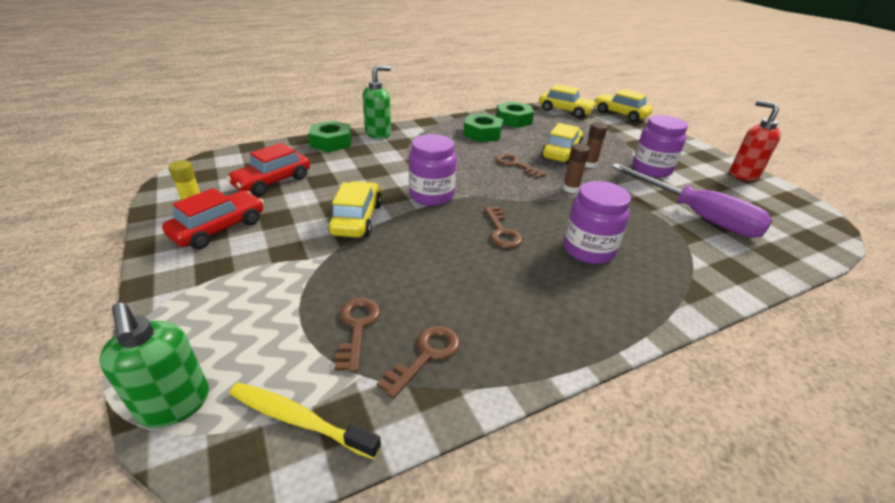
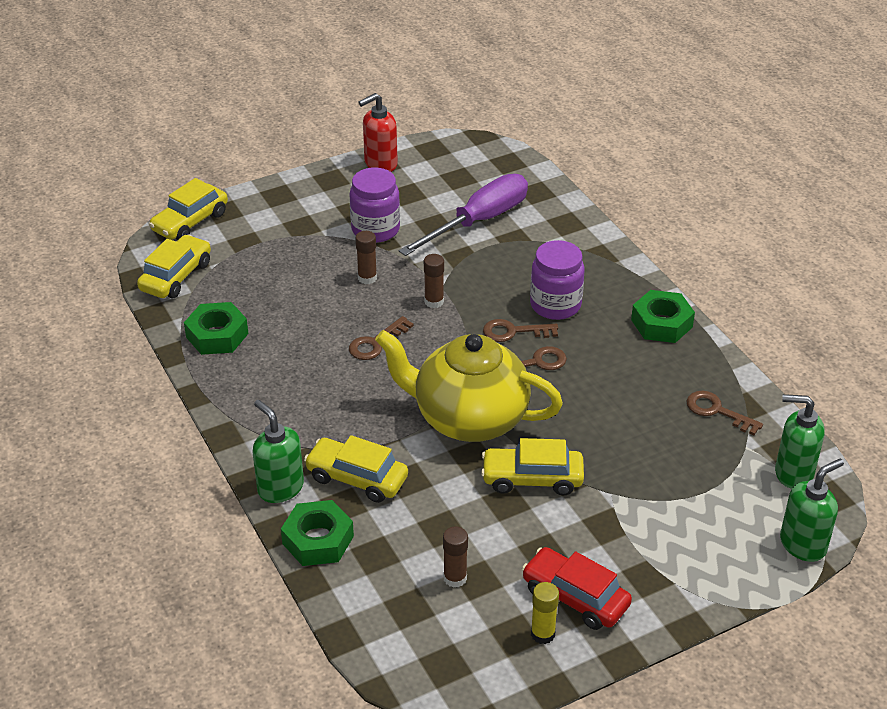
camera: 90 degrees left, 5 degrees up
red car [227,143,310,196] -> brown glue stick [443,527,468,588]
yellow toothbrush [229,382,381,459] -> green soap dispenser [775,394,825,489]
brown key [335,297,380,372] -> brown key moved to [483,319,558,342]
purple jar [409,134,457,206] -> yellow teapot [375,330,563,442]
green nut [463,114,503,142] -> green nut moved to [631,290,695,343]
yellow car [541,123,583,164] -> yellow car moved to [304,435,408,503]

